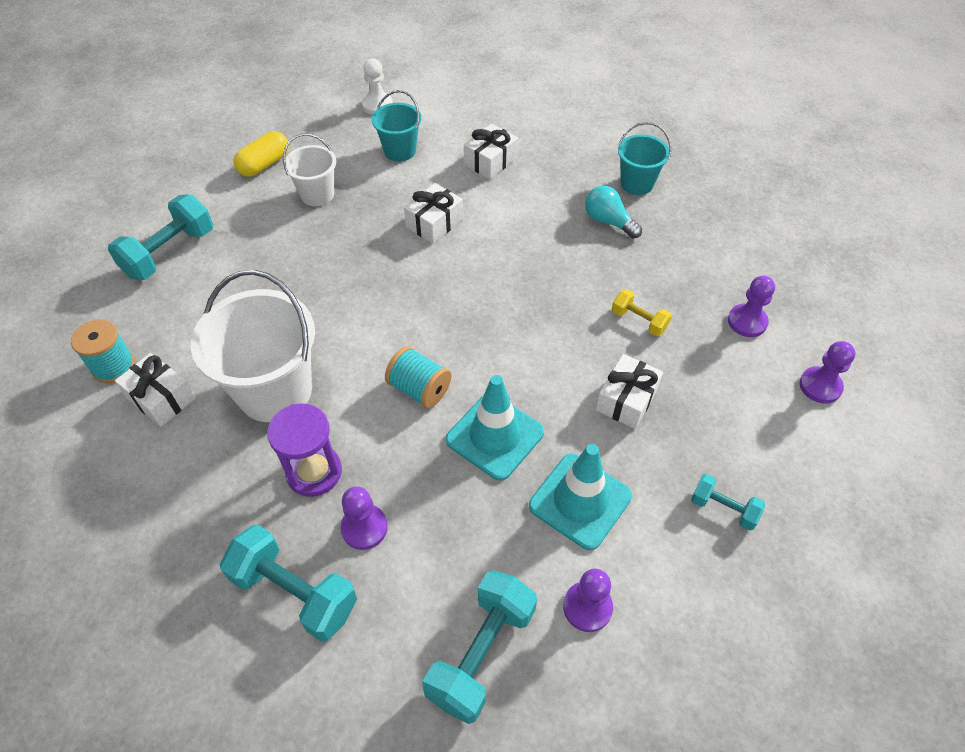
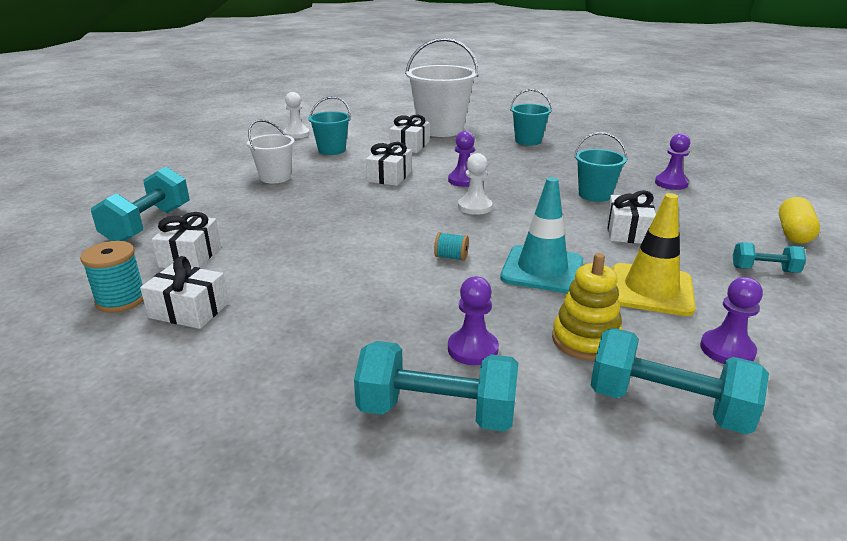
camera: 20 degrees left, 25 degrees down
white bucket [191,270,315,422] -> white bucket moved to [405,38,478,137]
yellow capsule [234,131,289,177] -> yellow capsule moved to [779,197,820,244]
purple hourglass [267,403,342,497] -> none
turquoise spool [385,346,451,408] -> turquoise spool [434,232,469,261], size x0.60
turquoise dumbbell [422,570,537,724] -> turquoise dumbbell turned 75 degrees counterclockwise [590,328,769,435]
turquoise traffic cone [529,444,632,550] -> yellow traffic cone [612,193,696,316]
turquoise light bulb [585,186,642,238] -> none
yellow dumbbell [612,289,672,336] -> turquoise bucket [574,132,627,202]
purple pawn [799,341,855,404] -> purple pawn moved to [448,131,475,187]
none -> white gift [152,212,221,268]
none -> white pawn [458,153,493,215]
none -> yellow stacking toy [552,253,623,361]

